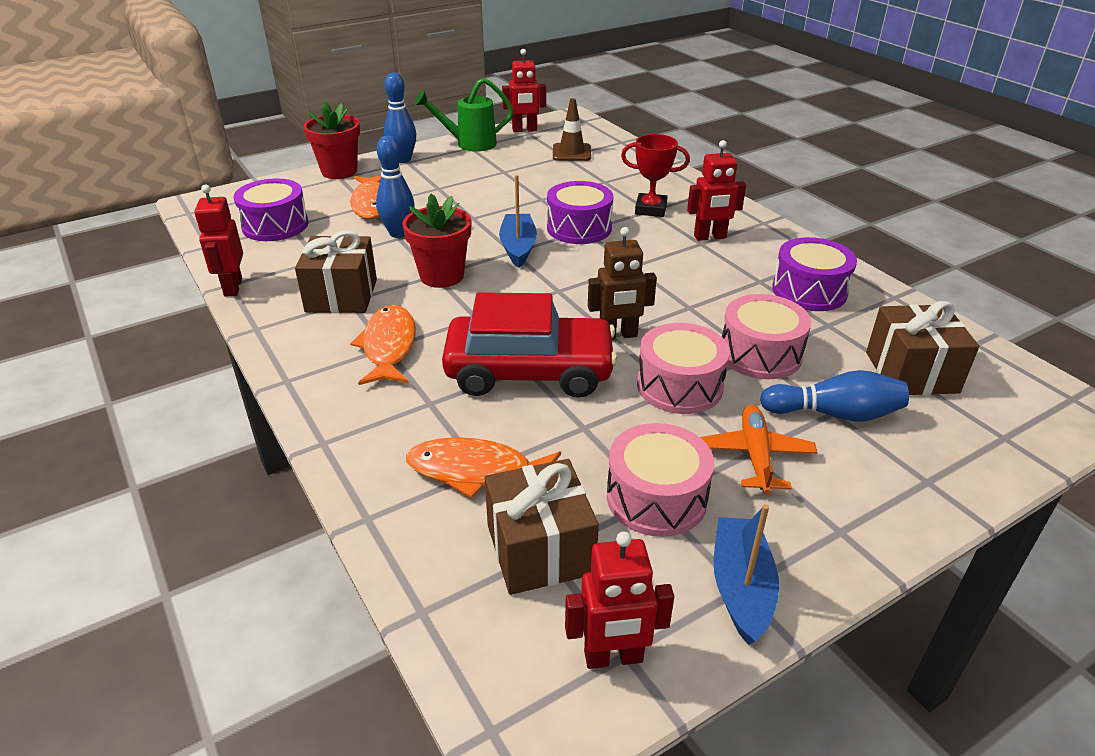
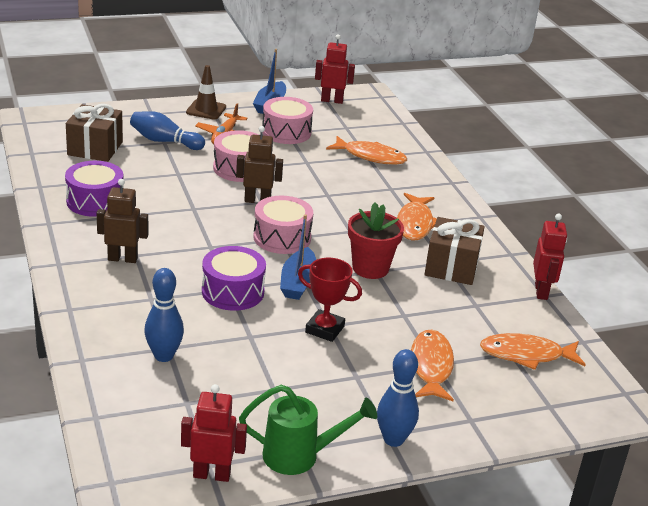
camera: 170 degrees left, 5 degrees down
purple drum [234,179,308,241] -> orange fish [480,333,586,370]
red flower pot [303,101,360,179] -> none
blue bowling pin [376,136,415,238] -> blue bowling pin moved to [144,268,184,362]
red car [442,292,617,398] -> none
brown gift [485,459,599,595] -> none
brown traffic cone [553,98,591,161] -> brown traffic cone moved to [186,65,226,119]
red trophy [621,134,690,217] -> red trophy moved to [298,258,362,342]
red robot [687,140,746,241] -> brown robot [97,179,148,263]
pink drum [722,294,811,379] -> pink drum moved to [253,196,313,254]

